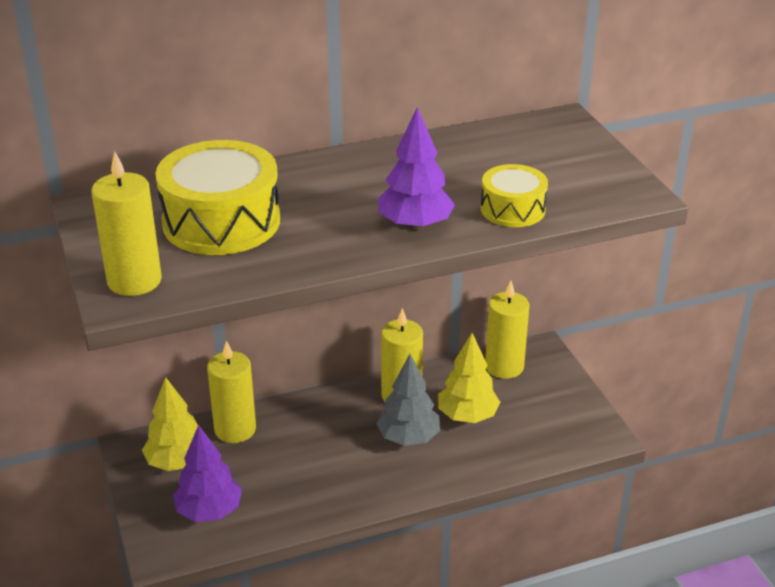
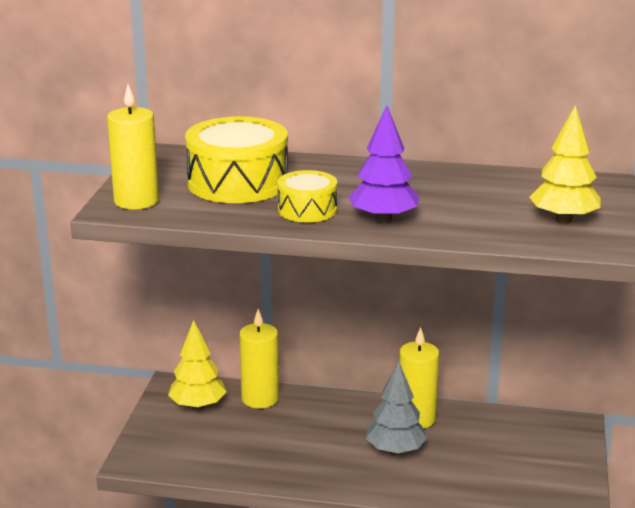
camera: 30 degrees right, 10 degrees down
purple tree [173,425,242,522] -> none
yellow tree [438,333,500,423] -> yellow tree moved to [530,105,601,224]
yellow drum [481,164,548,227] -> yellow drum moved to [278,170,337,222]
yellow candle [485,281,529,379] -> none

